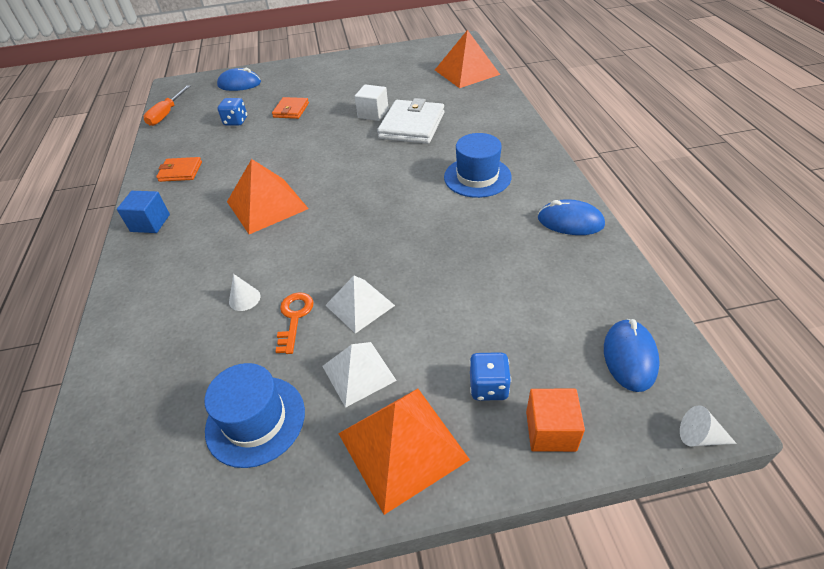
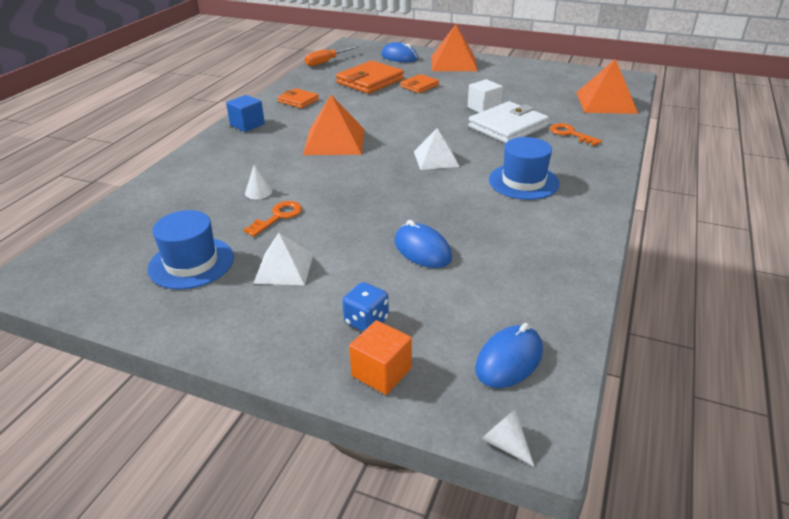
camera: 30 degrees right, 10 degrees down
blue dice [217,98,247,126] -> orange wallet [336,61,404,94]
white pyramid [325,276,395,334] -> white pyramid moved to [414,128,460,170]
orange pyramid [338,389,470,515] -> orange pyramid moved to [432,24,478,71]
blue mouse [538,199,605,235] -> blue mouse moved to [395,220,452,268]
none -> orange key [550,123,602,146]

